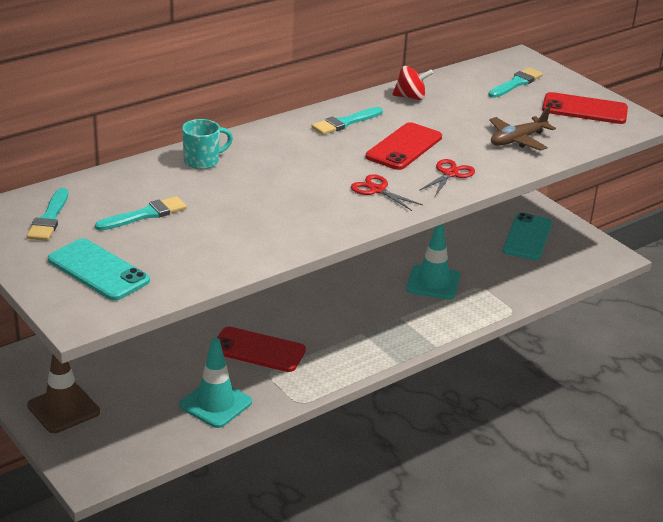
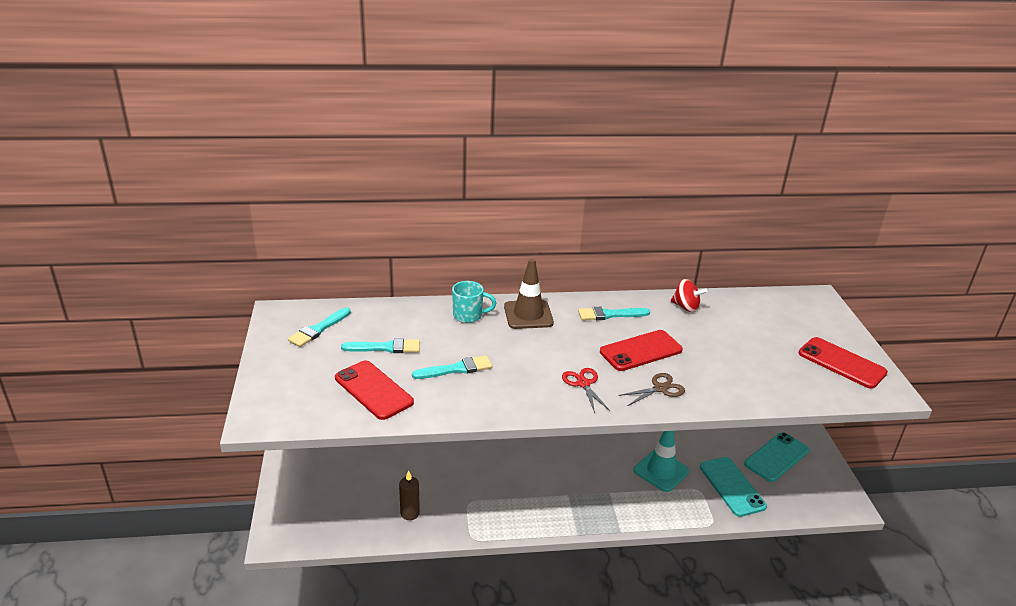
camera: 30 degrees right, 0 degrees up
brown traffic cone [27,354,100,433] -> brown traffic cone moved to [504,259,554,329]
turquoise phone [48,239,150,301] -> turquoise phone moved to [700,457,767,517]
turquoise traffic cone [179,338,252,428] -> brown candle [399,470,420,520]
red phone [217,327,306,372] -> red phone moved to [335,360,414,420]
red scissors [419,159,475,196] -> brown scissors [618,373,685,406]
turquoise brush [488,68,543,98] -> turquoise brush moved to [412,355,492,379]
brown plane [489,108,556,151] -> none

